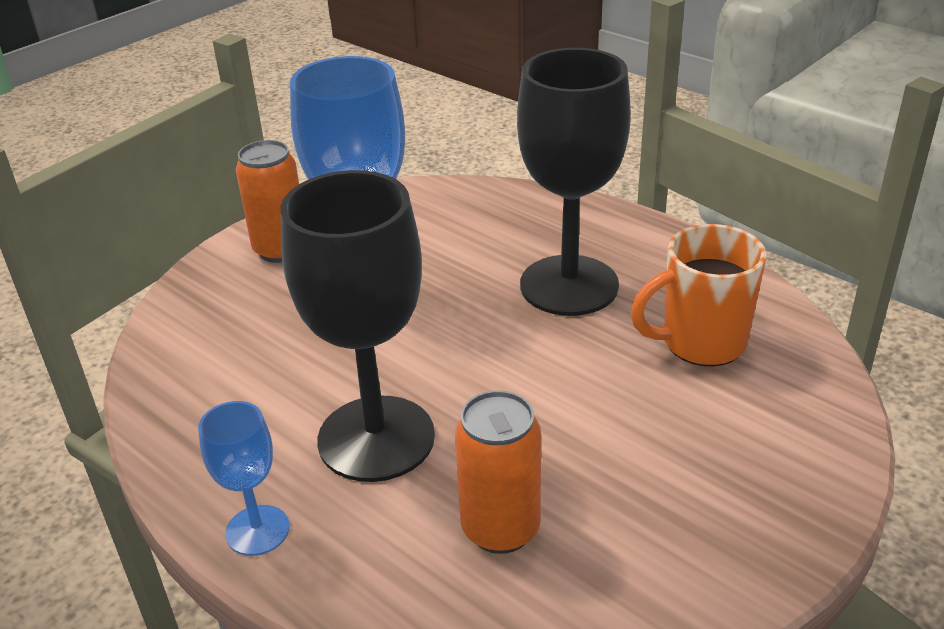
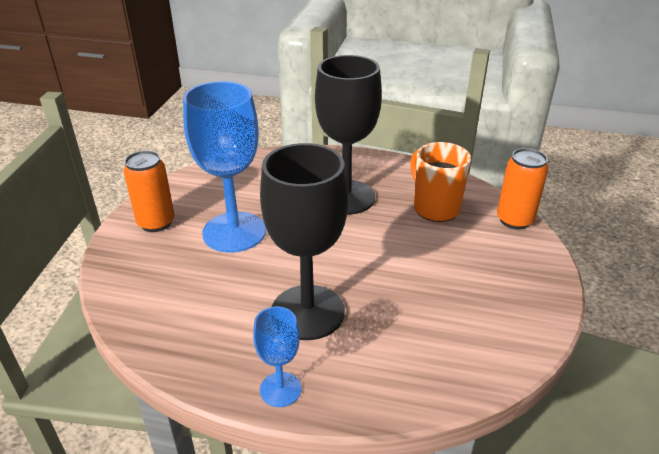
camera: 30 degrees left, 0 degrees up
orange can [455,390,541,554] -> orange can moved to [497,148,548,229]
orange mug [631,224,767,366] -> orange mug turned 105 degrees clockwise [410,142,471,222]

